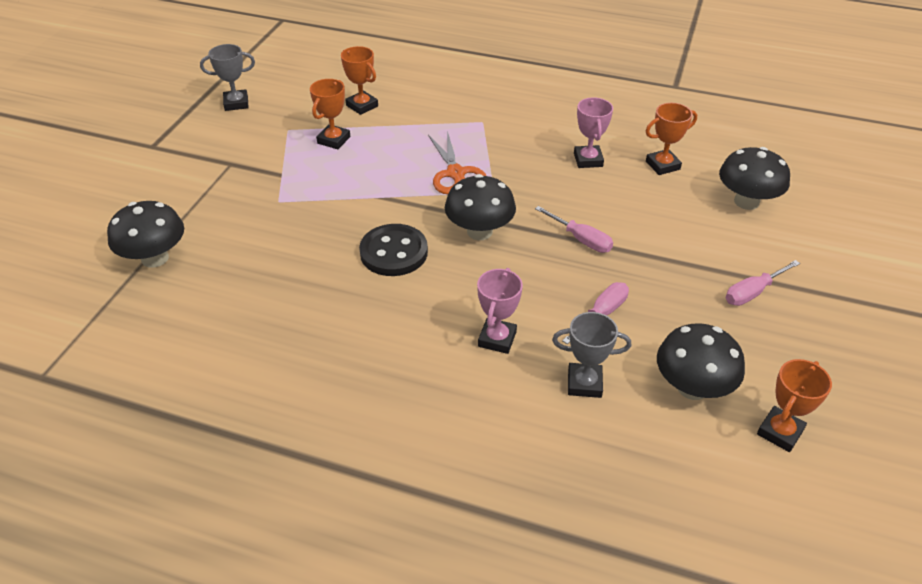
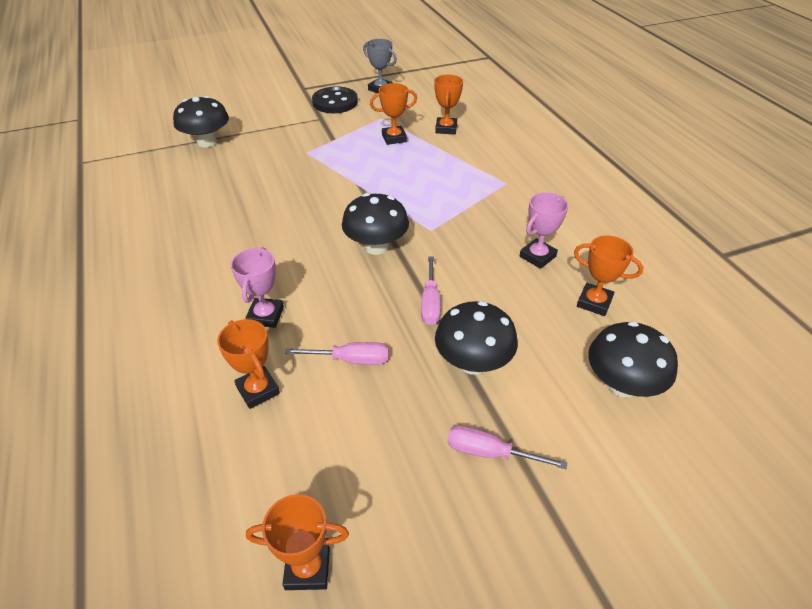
camera: 50 degrees right, 0 degrees up
black button [359,224,428,276] -> black button moved to [312,86,358,113]
orange scissors [428,131,486,194] -> none
pink trophy [477,268,523,354] -> pink trophy turned 60 degrees counterclockwise [231,247,284,328]
grey trophy [552,312,631,398] -> orange trophy [217,319,280,409]
black mushroom [657,323,745,400] -> black mushroom moved to [435,301,518,375]

